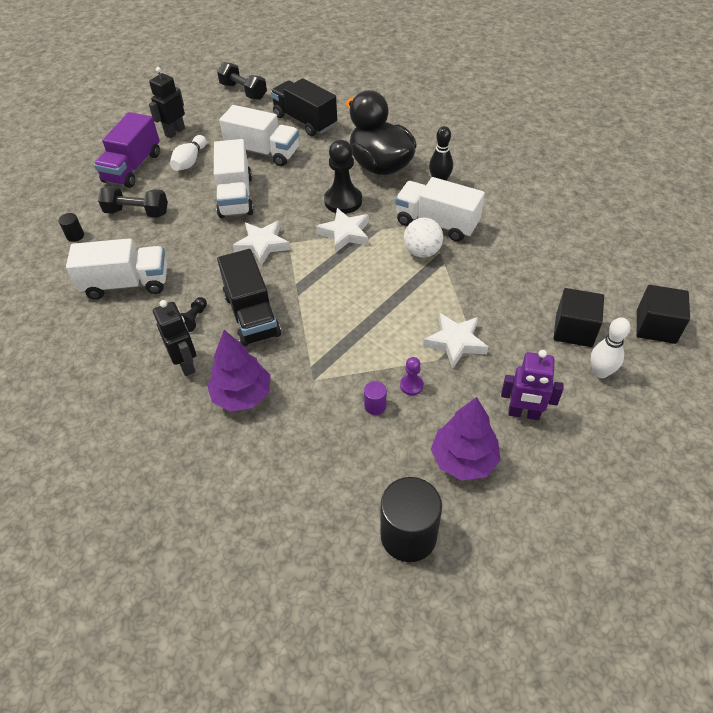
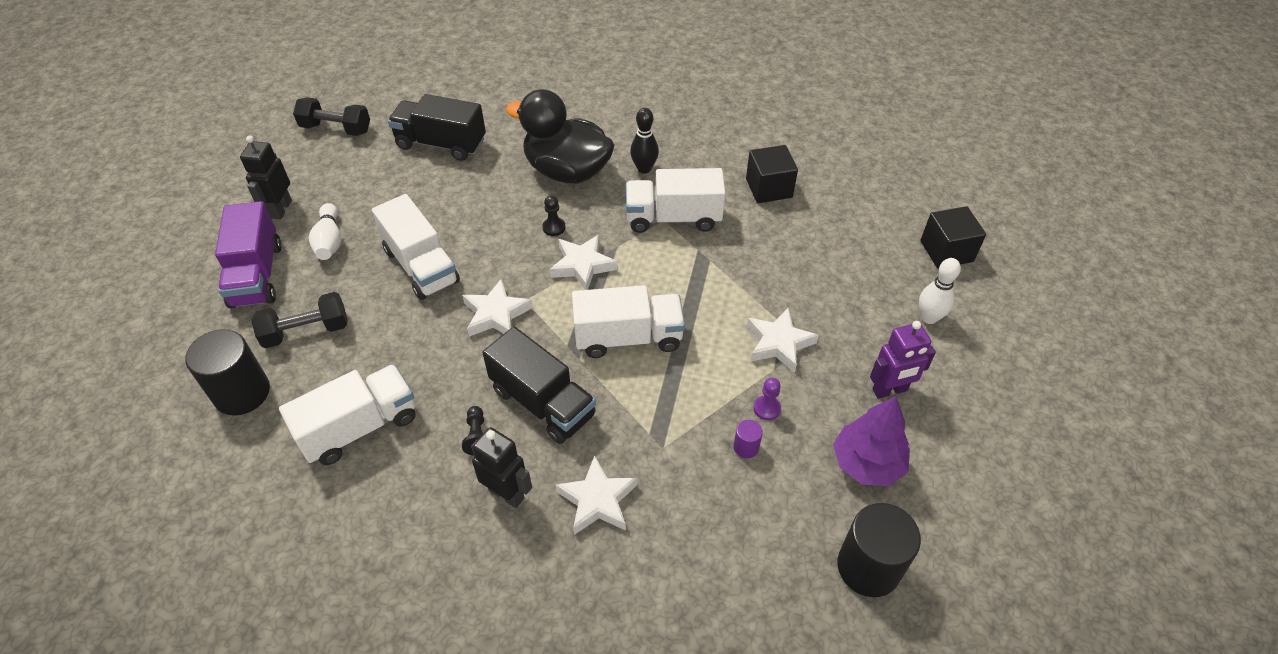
camera: 30 degrees left, 0 degrees up
black cylinder [58,213,84,242] -> black cylinder [185,329,270,416], size x2.24
purple tree [207,330,271,412] -> white star [555,455,637,535]
white truck [219,105,299,166] -> white truck moved to [572,285,685,358]
black pawn [324,140,362,214] -> black pawn [542,195,566,236], size x0.49
white ball [404,218,443,258] -> none
black cube [553,288,604,347] -> black cube moved to [746,145,798,203]

